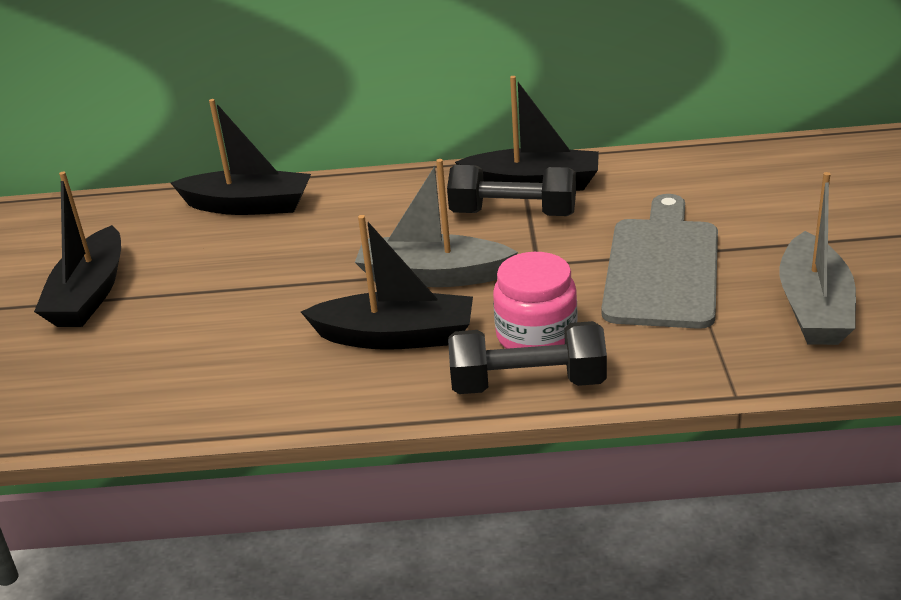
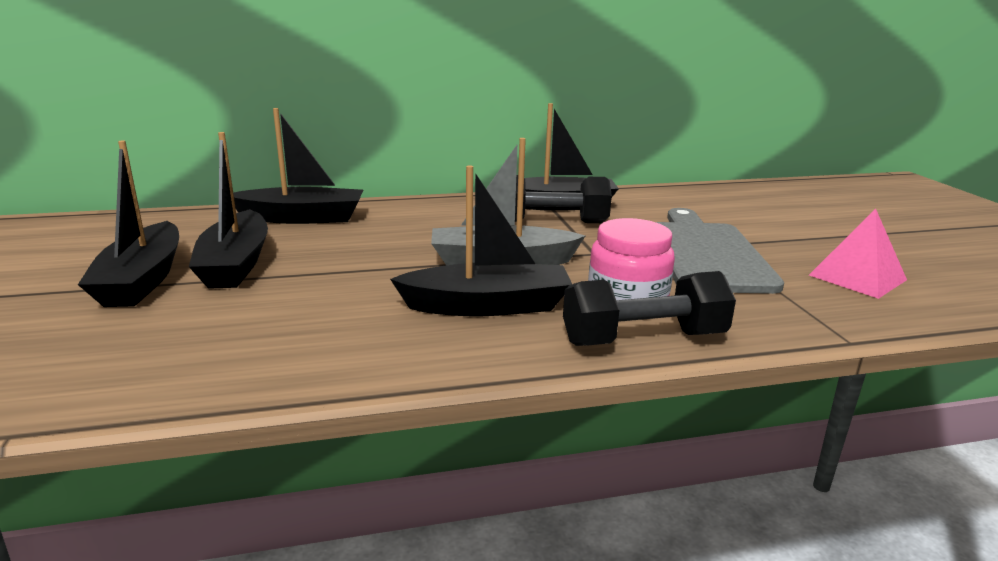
camera: 15 degrees left, 10 degrees down
grey boat [780,172,856,345] -> pink pyramid [809,209,907,299]
none -> black boat [189,132,268,289]

